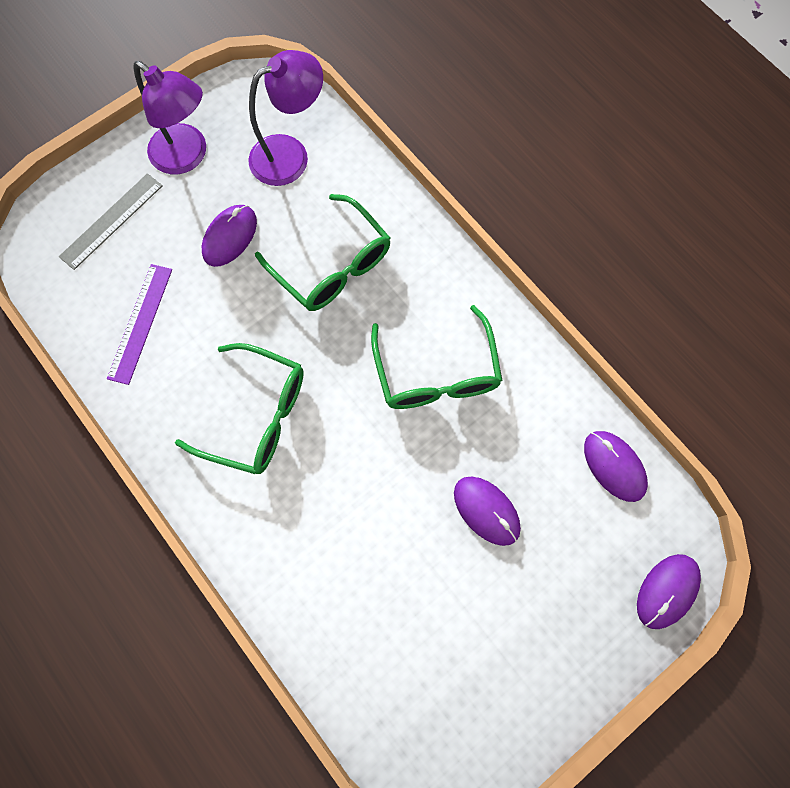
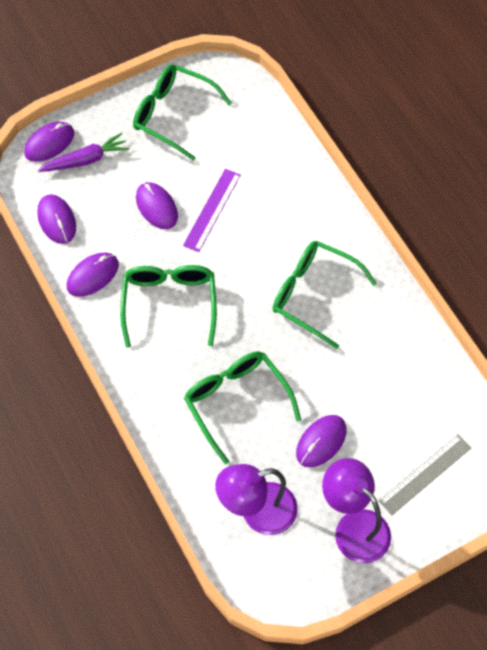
camera: 170 degrees left, 10 degrees down
purple ruler [107,264,172,385] -> purple ruler moved to [183,169,241,252]
none -> purple carrot [38,133,129,172]
none -> purple mouse [67,253,119,297]
none -> green glasses [133,64,232,161]

